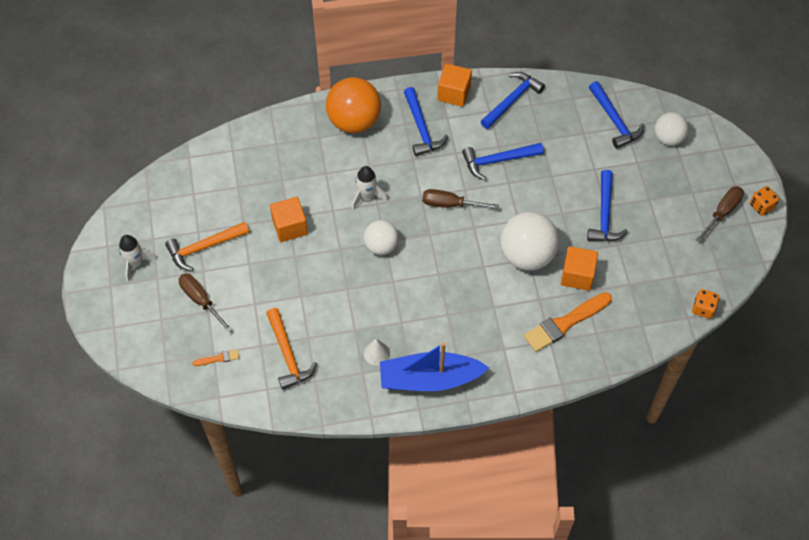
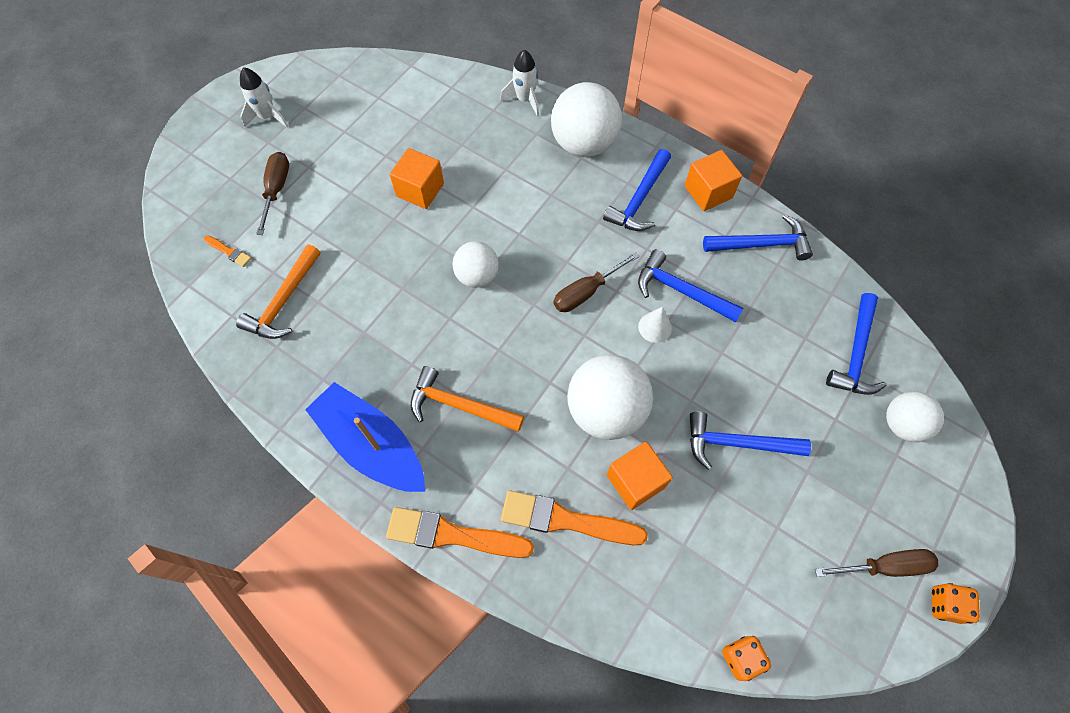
camera: 45 degrees right, 5 degrees up
orange hammer [165,222,249,271] -> orange hammer moved to [411,366,524,432]
orange ball [326,77,381,133] -> white ball [551,82,622,157]
white rocket [352,166,388,210] -> white rocket moved to [500,50,539,117]
white cone [364,339,390,366] -> white cone moved to [638,307,672,343]
brown screwdriver [422,189,499,209] -> brown screwdriver turned 90 degrees counterclockwise [554,252,640,312]
blue hammer [587,170,628,241] -> blue hammer turned 45 degrees clockwise [690,411,811,470]
none -> orange brush [386,507,534,558]

